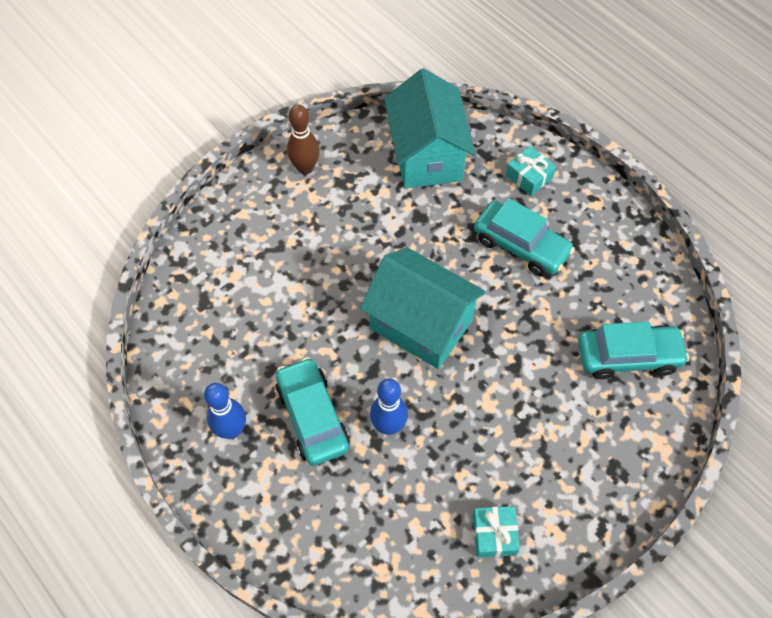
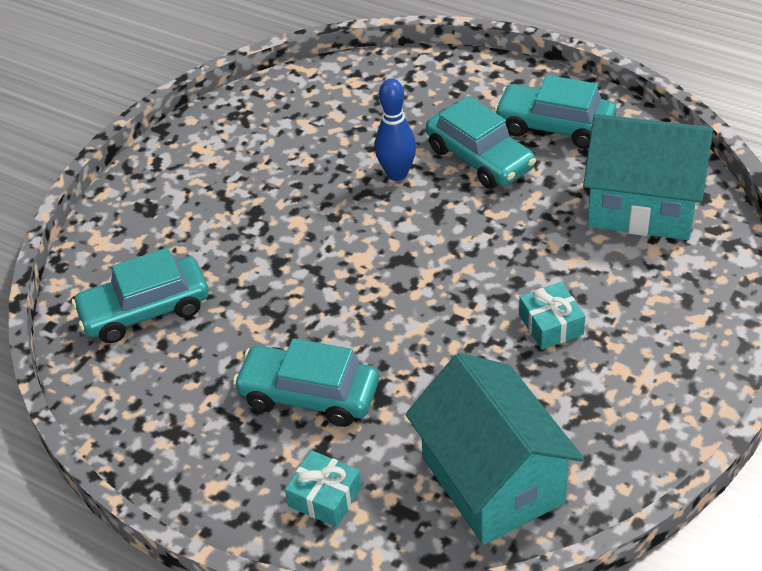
camera: 165 degrees right, 15 degrees down
blue bowling pin [204,383,246,439] -> turquoise car [494,75,616,149]
brown bowling pin [287,104,320,175] -> none
turquoise house [360,247,486,369] -> turquoise house moved to [583,114,713,240]
turquoise gift [473,506,520,557] -> turquoise gift moved to [519,282,585,350]

